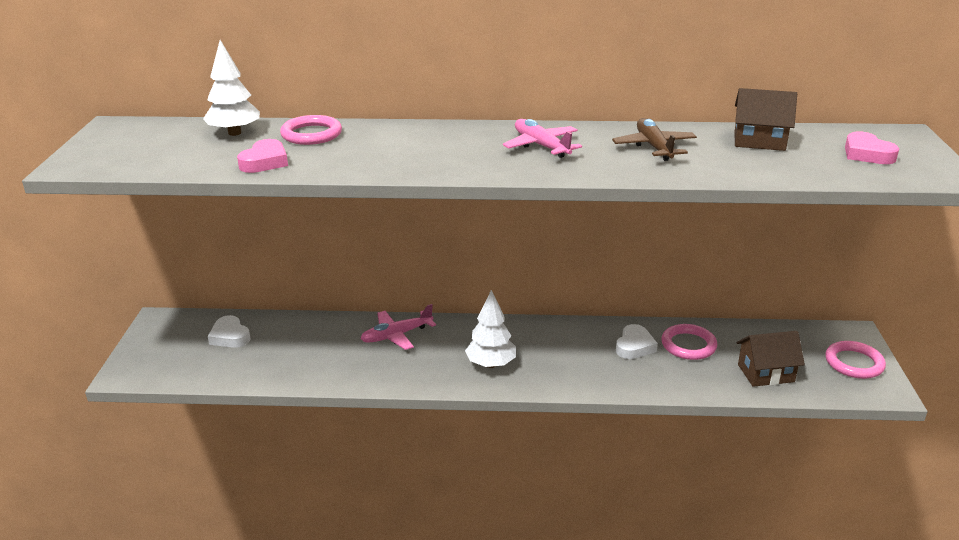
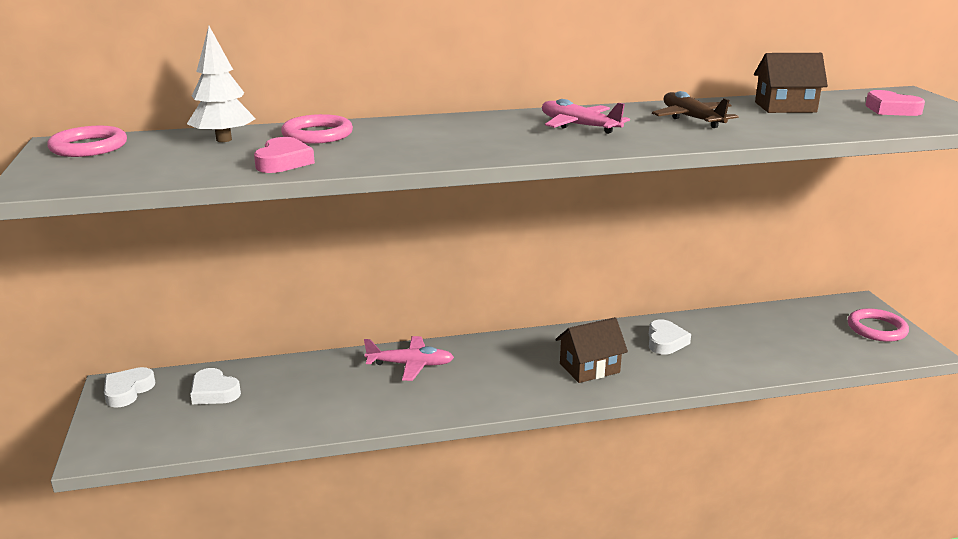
camera: 15 degrees left, 5 degrees down
pink plane [360,304,436,350] -> pink plane turned 135 degrees counterclockwise [364,336,454,381]
white tree [465,290,516,368] -> none
pink ring [661,324,717,360] -> pink ring moved to [47,126,127,157]
brown house [737,331,805,387] -> brown house moved to [556,317,628,383]
none -> white heart [104,367,155,408]

